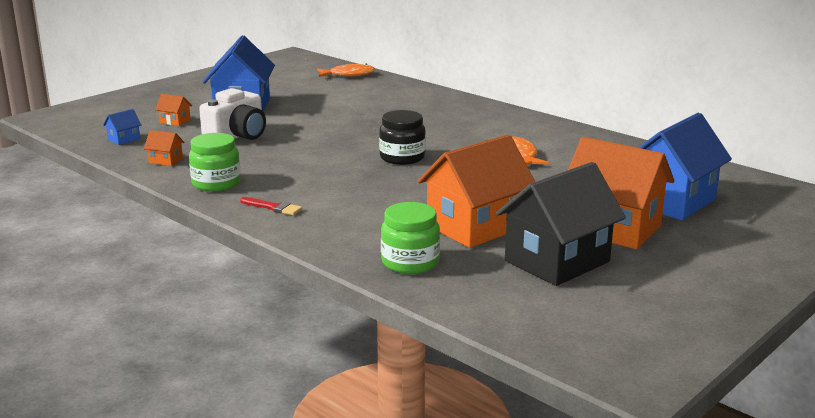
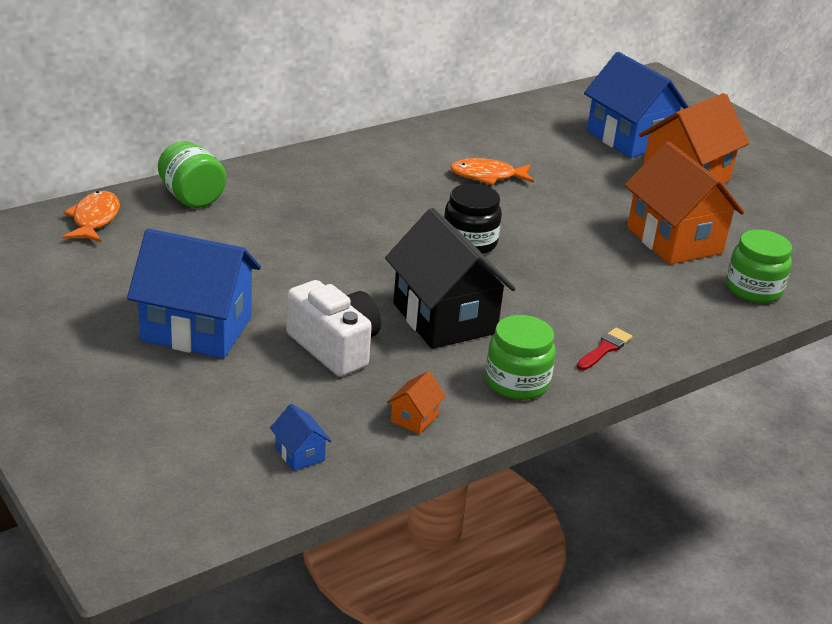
camera: 80 degrees left, 10 degrees up
orange house [155,94,192,126] -> none
black house [496,162,626,286] -> black house moved to [385,208,516,349]
none -> green jar [158,141,226,208]

